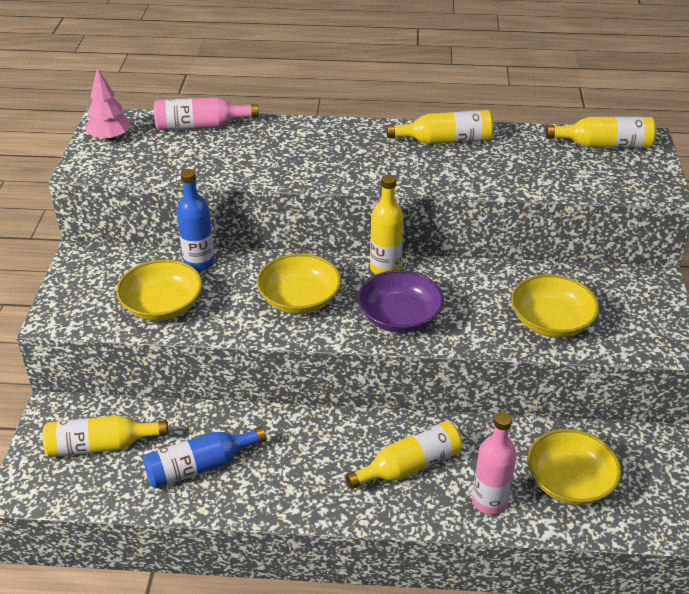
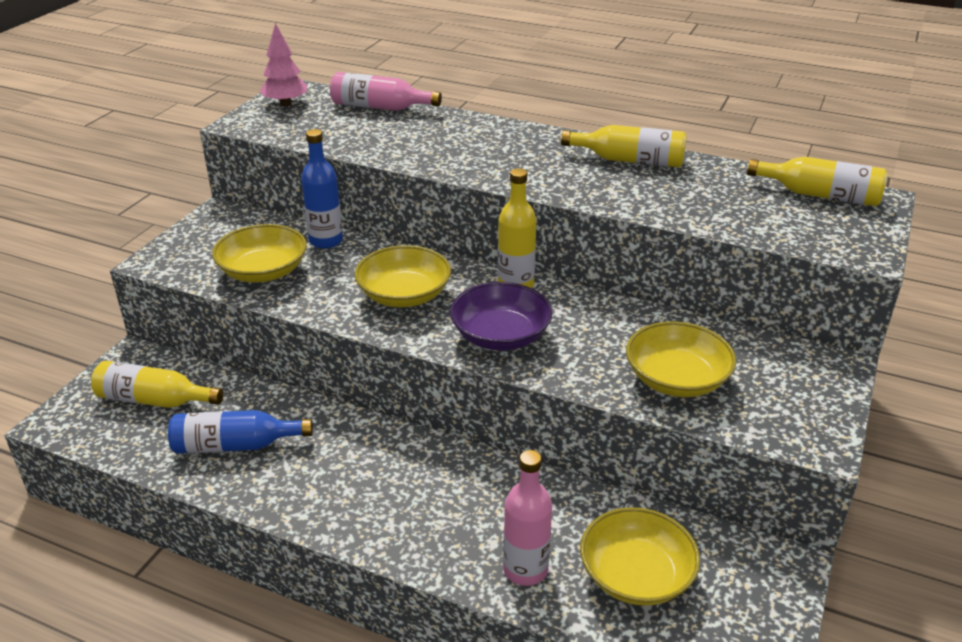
camera: 20 degrees right, 5 degrees down
yellow bottle [345,421,463,489] -> none

